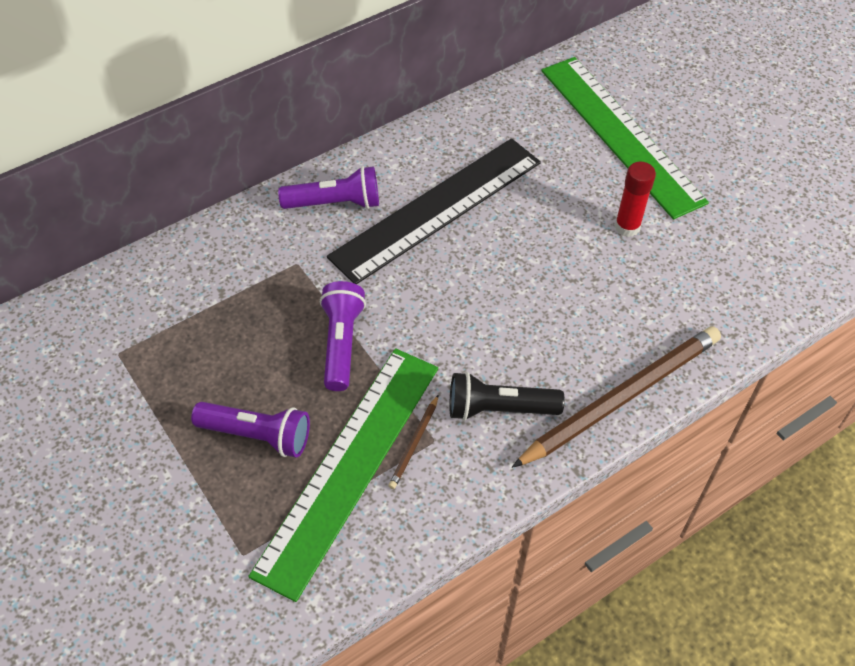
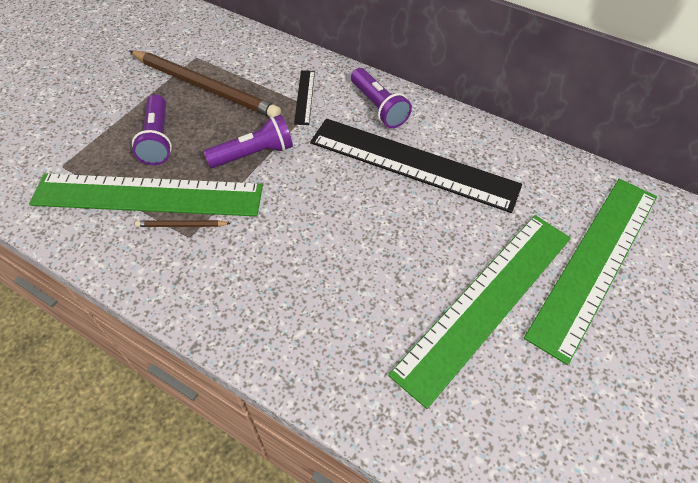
camera: 65 degrees right, 0 degrees up
black flashlight [449,372,565,421] -> none
brown pencil [512,326,721,468] -> brown pencil moved to [129,50,281,117]
red glue stick [615,162,656,237] -> green ruler [388,215,571,409]
none -> black ruler [294,70,315,125]

